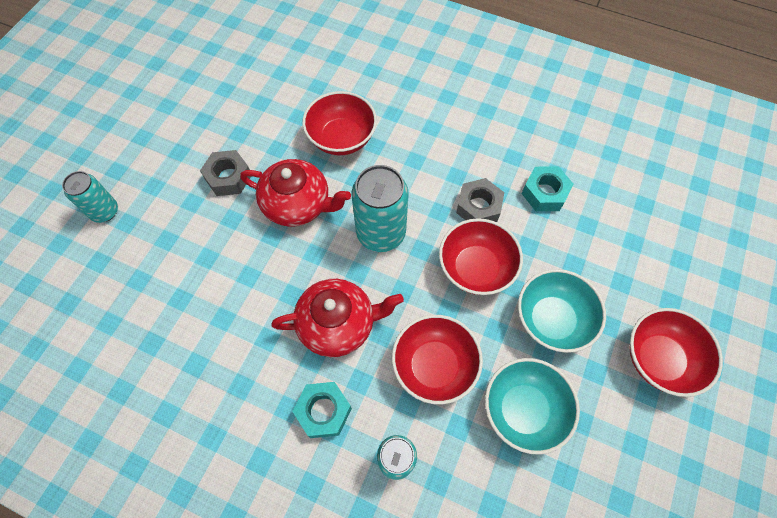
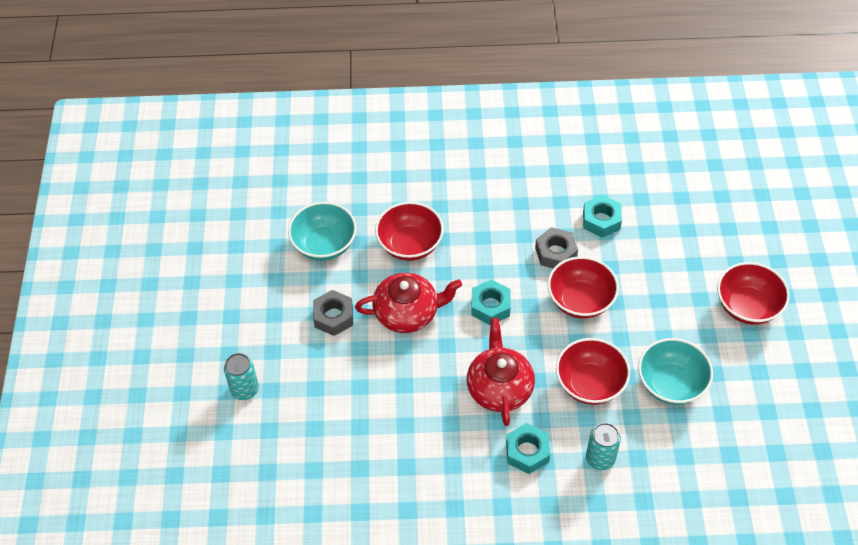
camera: 25 degrees left, 10 degrees down
red teapot [271,279,404,357] -> red teapot turned 60 degrees counterclockwise [467,318,535,426]
turquoise can [352,165,408,252] -> turquoise nut [471,279,511,325]
turquoise bowl [518,269,606,353] -> turquoise bowl moved to [288,202,357,261]

